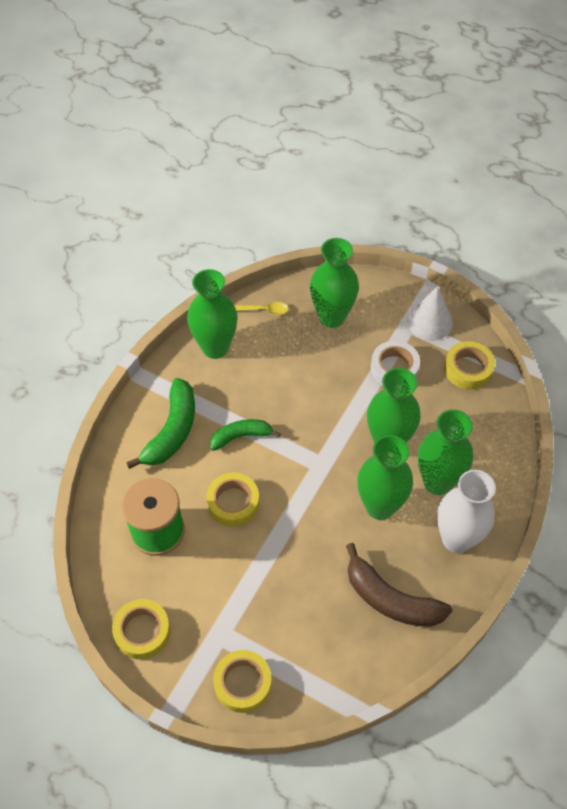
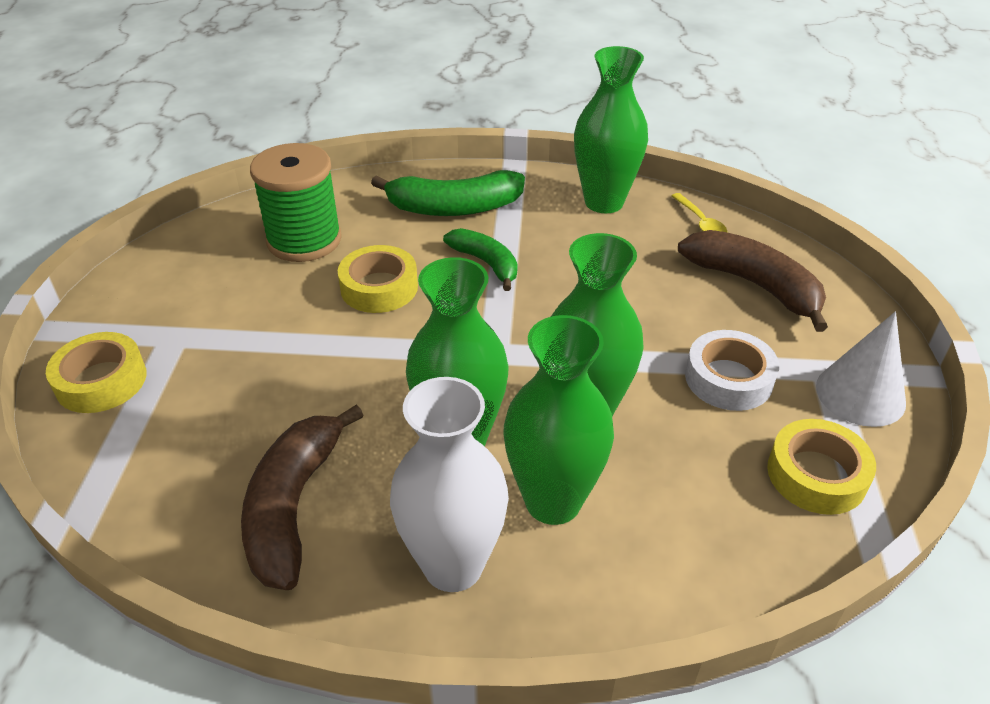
camera: 65 degrees right, 15 degrees down
yellow tape [112,599,171,659] -> none
green vase [310,238,359,328] -> brown banana [678,230,828,332]

